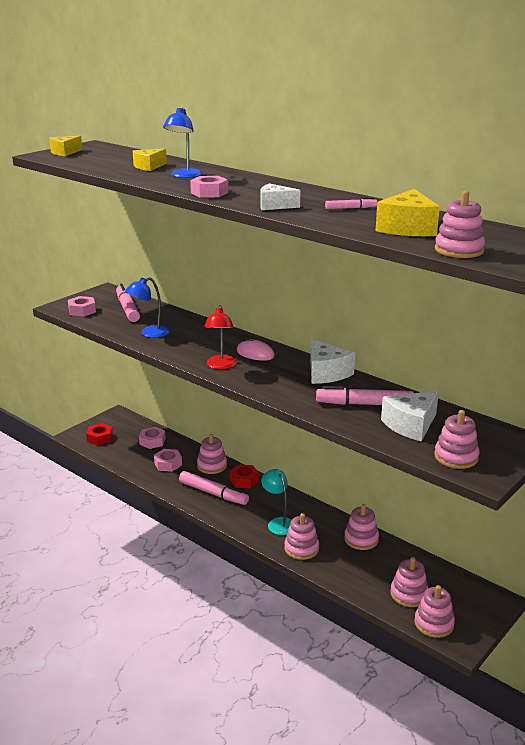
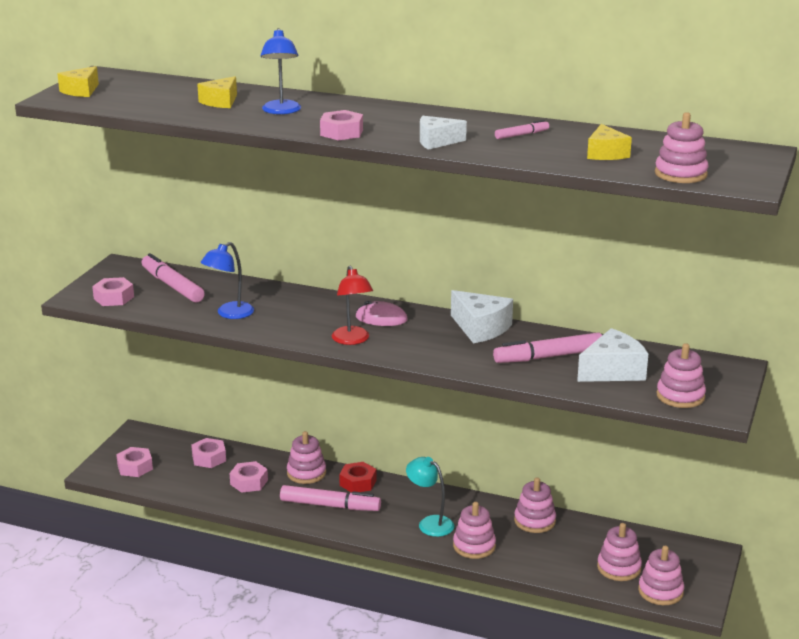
camera: 20 degrees left, 0 degrees up
red nut [86,423,113,445] -> pink nut [116,447,153,477]
yellow cheese [376,189,440,236] -> yellow cheese [587,124,632,160], size x0.65
white cheese [381,391,439,442] -> white cheese turned 150 degrees counterclockwise [577,328,648,382]

